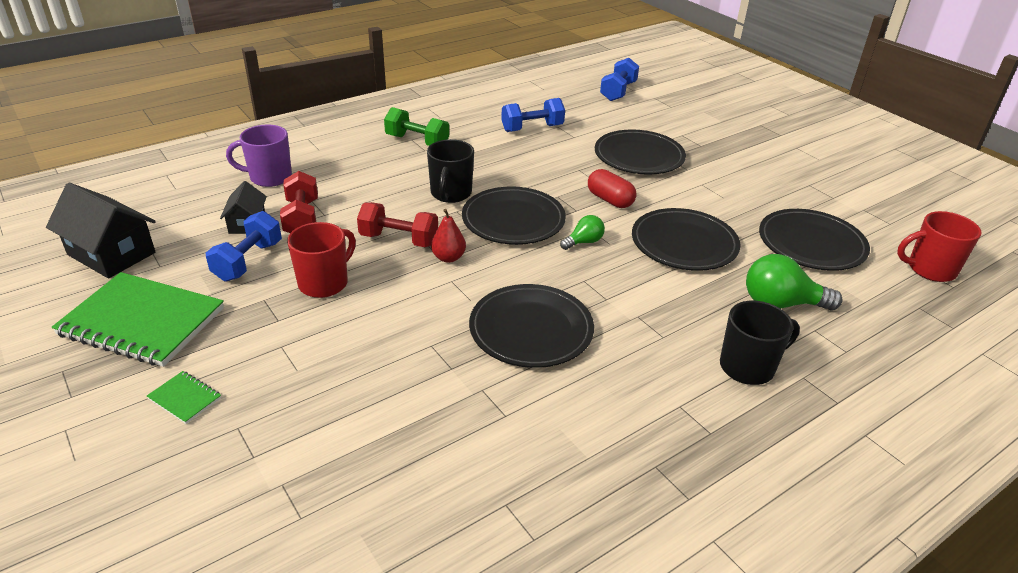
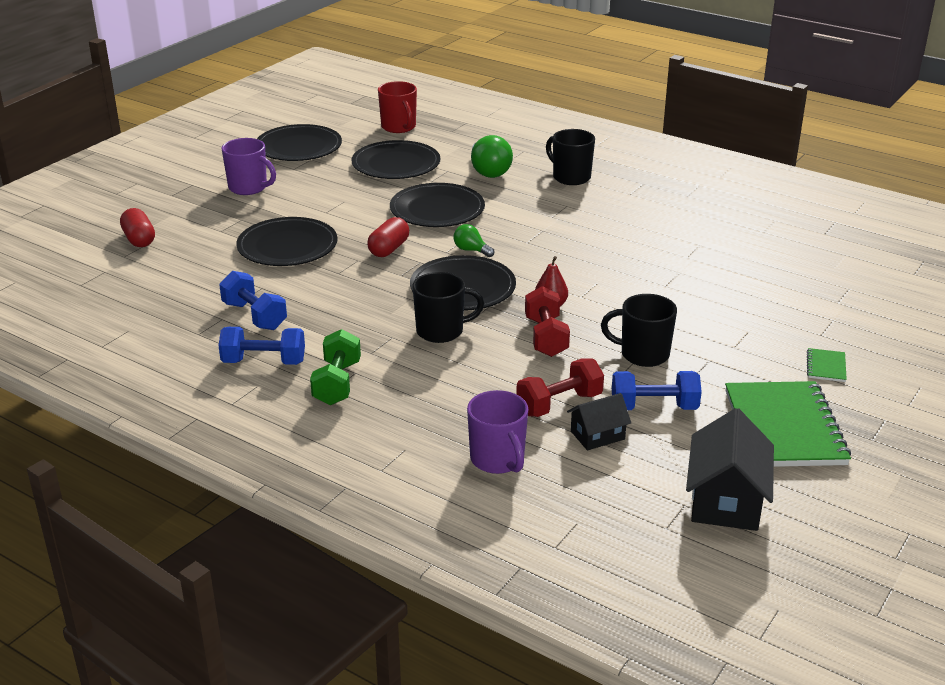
camera: 110 degrees left, 5 degrees down
red mug [287,222,356,298] -> black mug [601,294,677,367]
black plate [469,284,594,368] -> black plate moved to [257,124,342,161]
blue dumbbell [600,58,639,101] -> blue dumbbell moved to [218,327,305,365]
none -> red capsule [120,208,155,247]
none -> purple mug [221,138,276,195]

